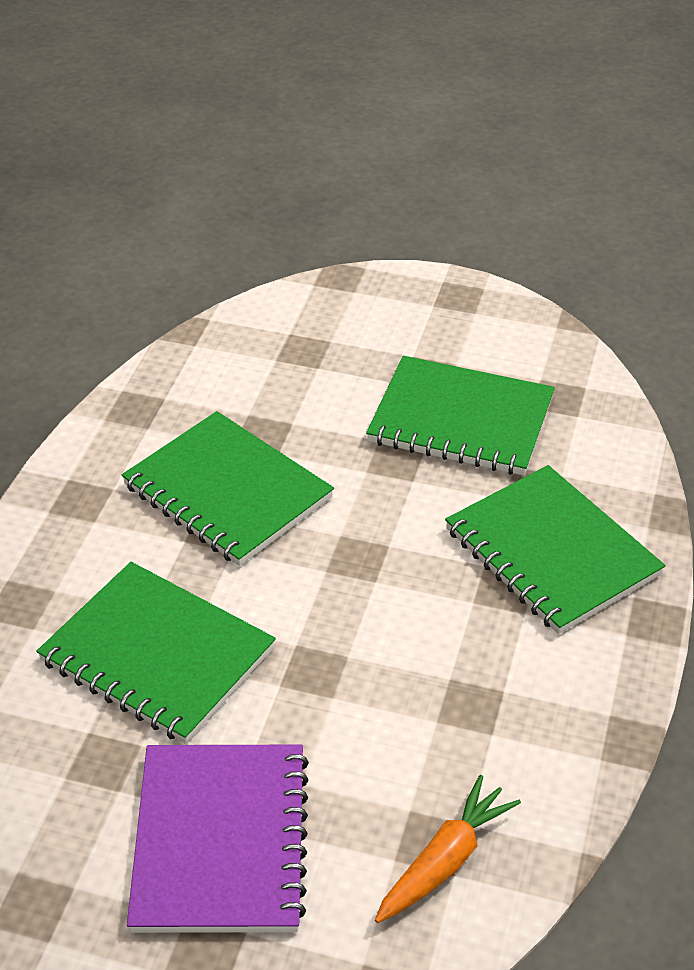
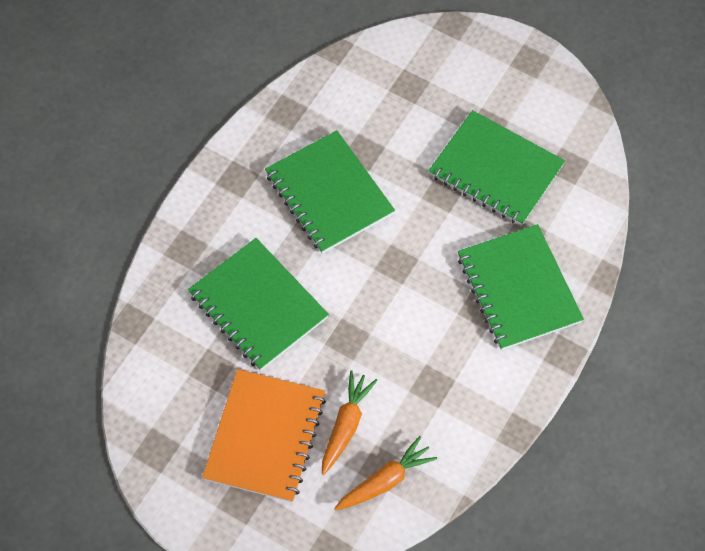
camera: 15 degrees right, 20 degrees up
purple notebook [127,745,309,933] -> orange notebook [202,369,326,502]
none -> orange carrot [322,371,378,475]

